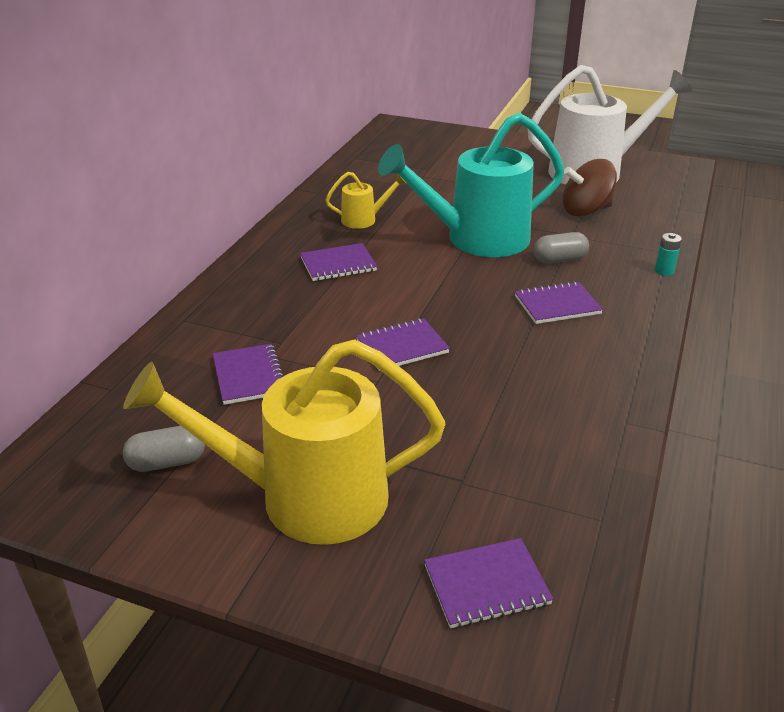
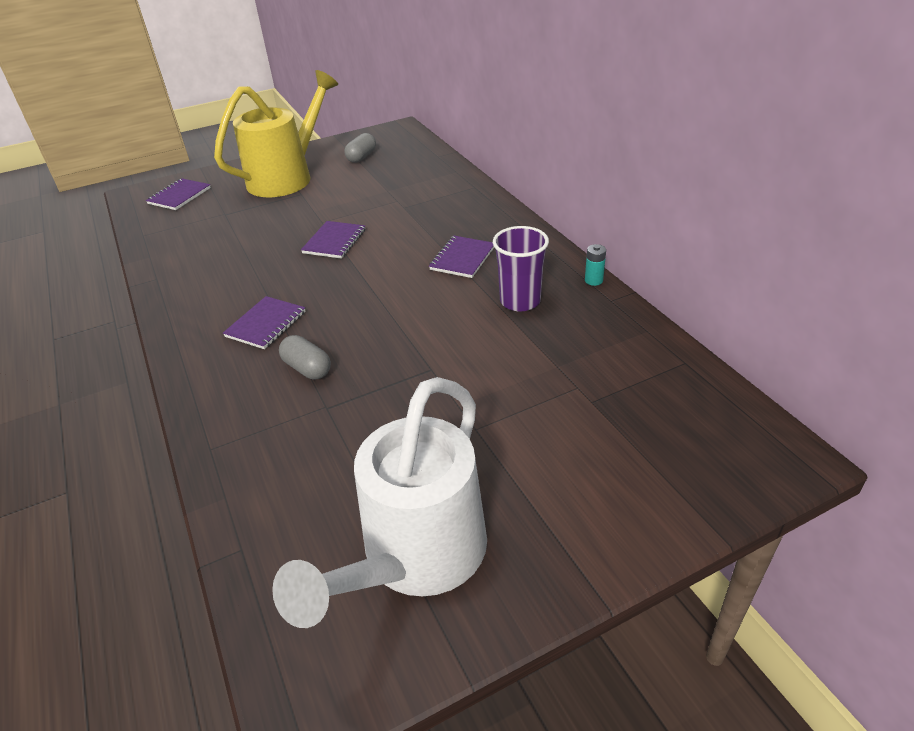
camera: 135 degrees right, 5 degrees up
purple notebook [213,344,283,405] -> none
yellow watering can [325,172,406,229] -> purple cup [493,226,549,311]
turquoise watering can [378,113,564,257] -> none
grey capsule [534,232,589,263] -> grey capsule turned 75 degrees counterclockwise [279,335,331,379]
brown spinning top [563,159,617,217] -> none
turquoise battery [655,233,682,276] -> turquoise battery moved to [585,244,606,286]

